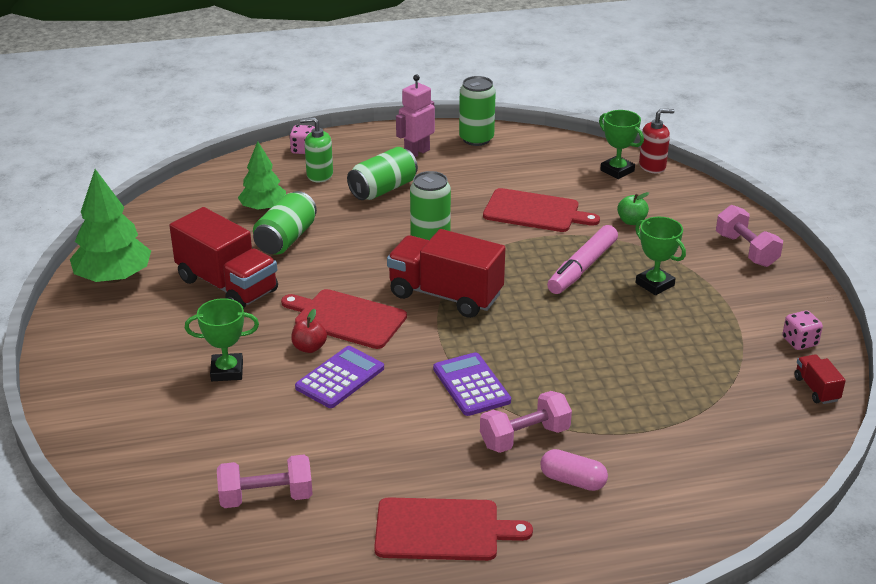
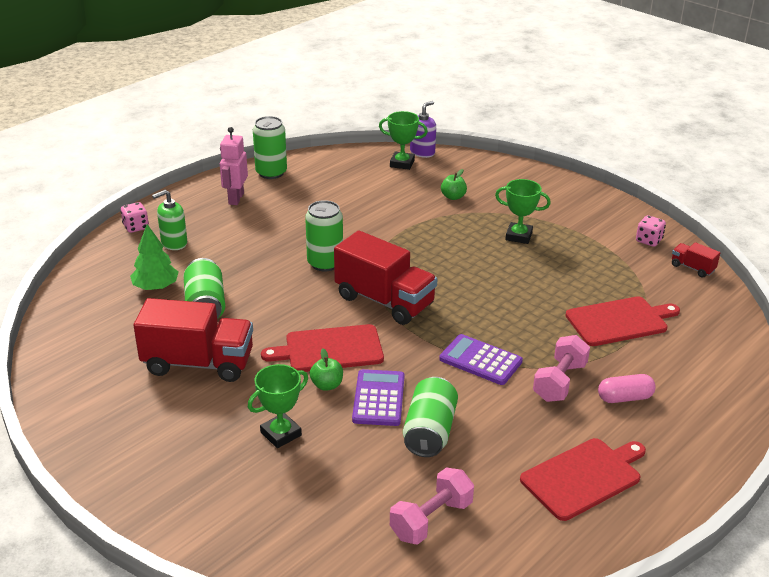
camera: 35 degrees left, 0 degrees up
green tree [70,169,151,283] -> none
red apple [291,309,327,353] -> green apple [310,348,343,391]
green can [347,147,418,200] -> green can moved to [403,377,458,457]
red truck [387,229,505,318] -> red truck turned 135 degrees counterclockwise [334,231,437,325]
red cutting board [483,188,600,232] -> red cutting board moved to [565,296,680,346]
pink marker [547,225,618,294] -> none
red soap dispenser [639,109,674,173] -> purple soap dispenser [410,101,436,158]
pink dumbbell [716,205,783,267] -> none

